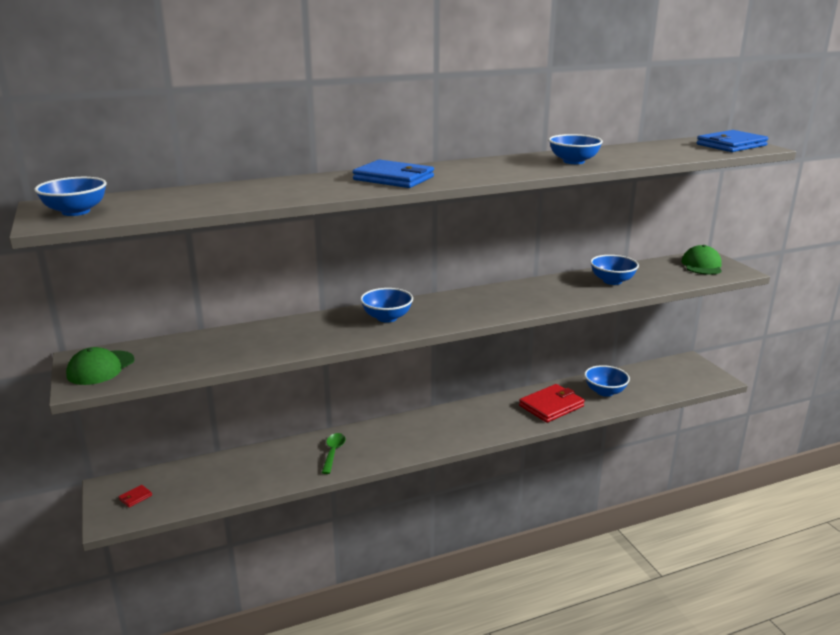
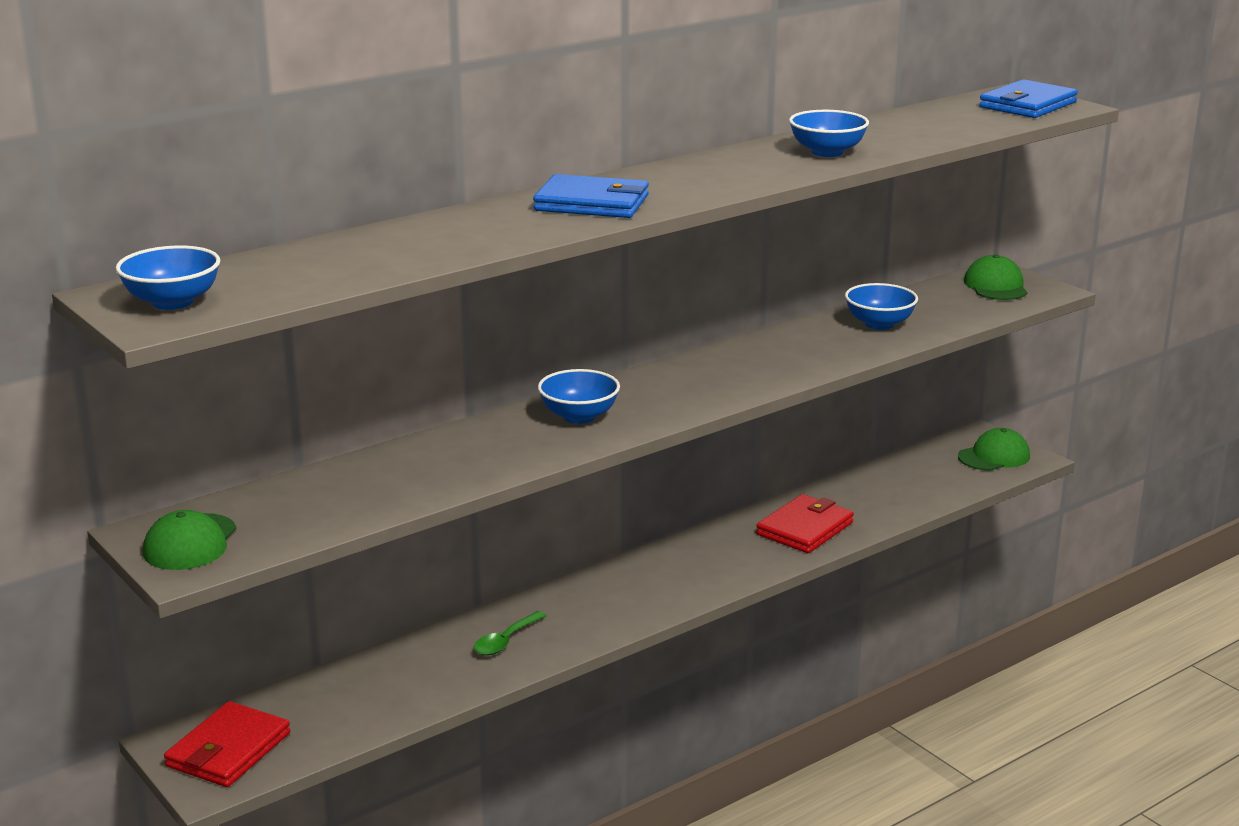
camera: 15 degrees left, 0 degrees up
red wallet [119,485,152,508] -> red wallet [164,701,291,787], size x2.45
green spoon [322,433,346,474] -> green spoon turned 135 degrees counterclockwise [474,611,547,655]
blue bowl [585,365,630,397] -> none
none -> green cap [958,428,1030,471]

